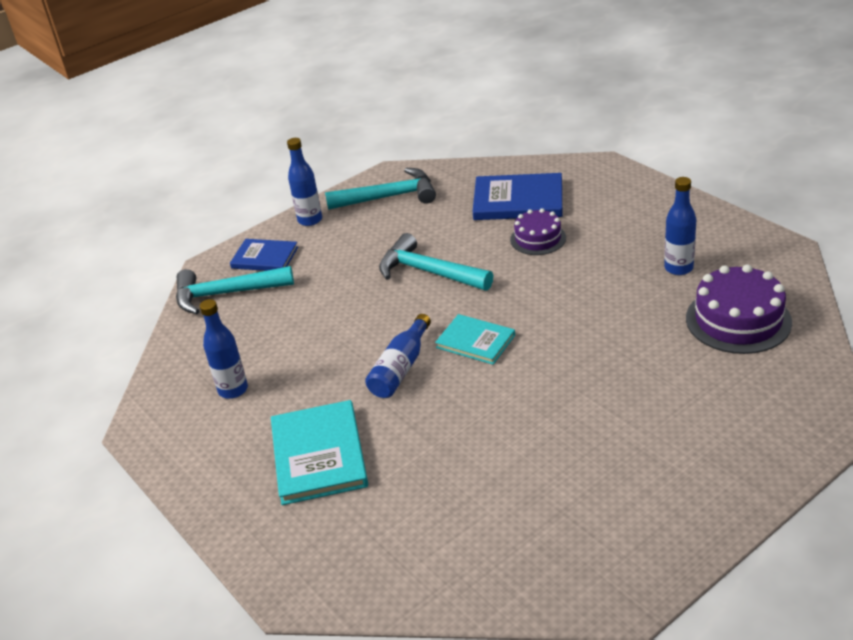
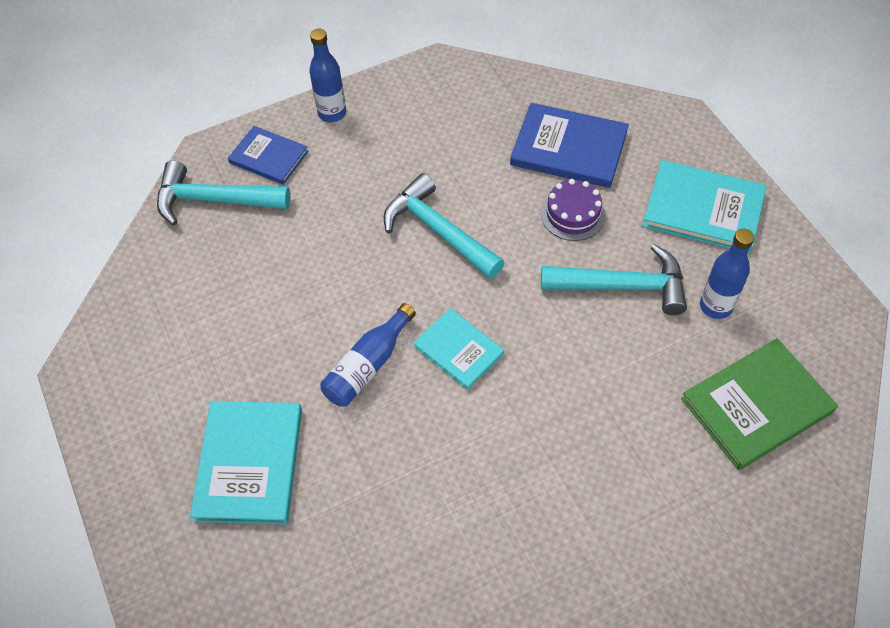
camera: 10 degrees right, 20 degrees up
blue bottle [200,299,248,399] -> none
turquoise hammer [325,168,436,210] -> turquoise hammer moved to [541,244,687,315]
purple cake [686,264,792,354] -> green book [681,338,838,470]
none -> turquoise book [642,160,766,254]

